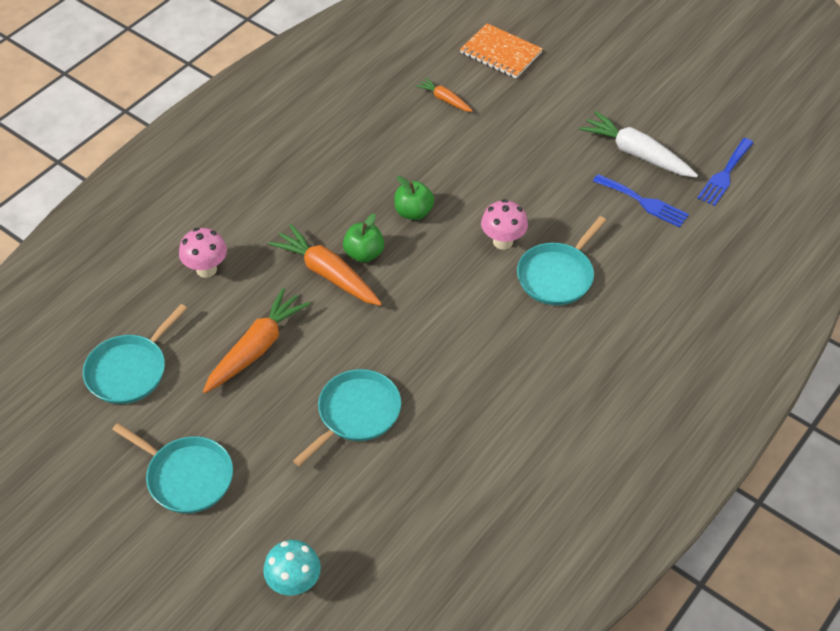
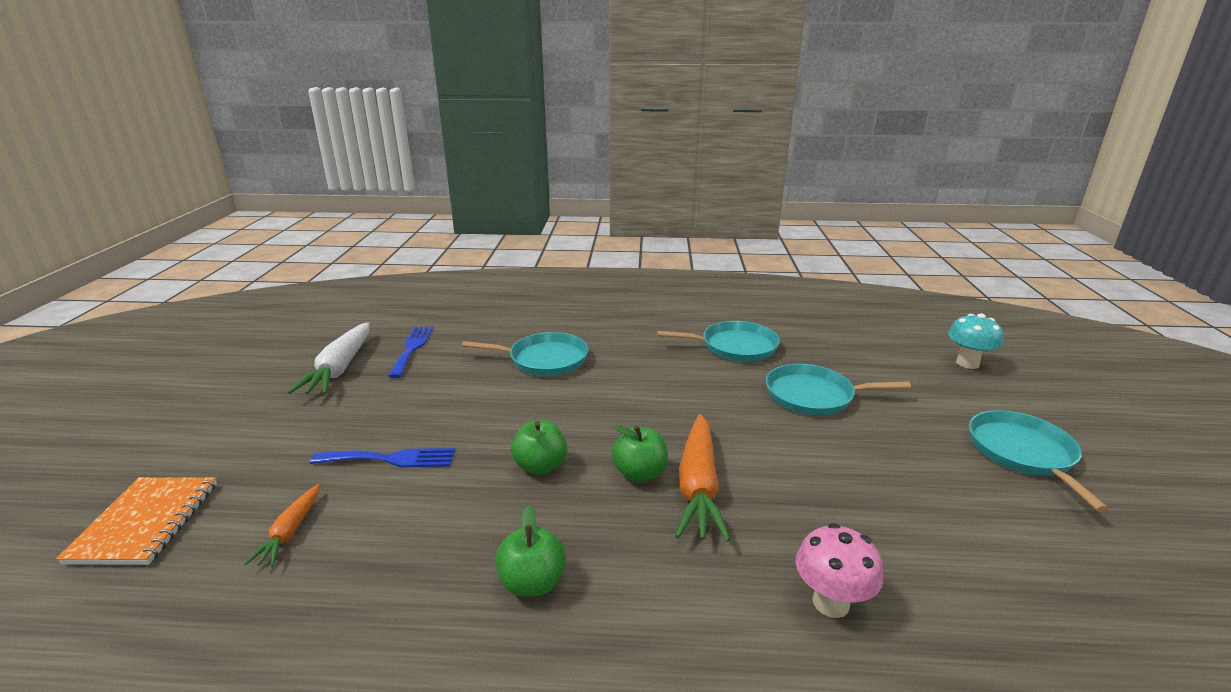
camera: 125 degrees left, 25 degrees down
turquoise pan [83,304,187,404] -> turquoise pan moved to [657,321,780,362]
orange carrot [203,288,310,393] -> none
pink mushroom [481,199,528,250] -> none
blue fork [697,138,754,206] -> blue fork moved to [310,448,455,467]
none -> green apple [495,505,566,597]

